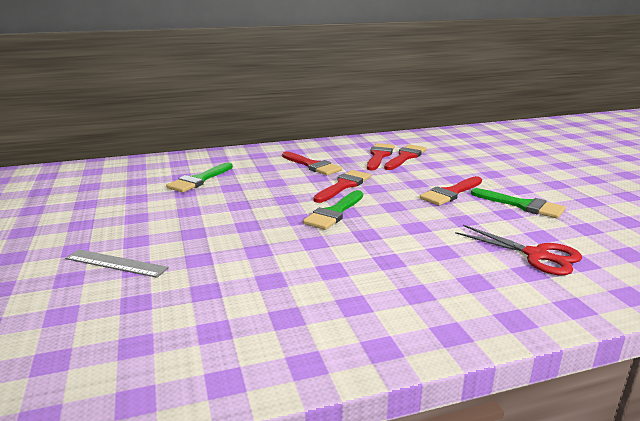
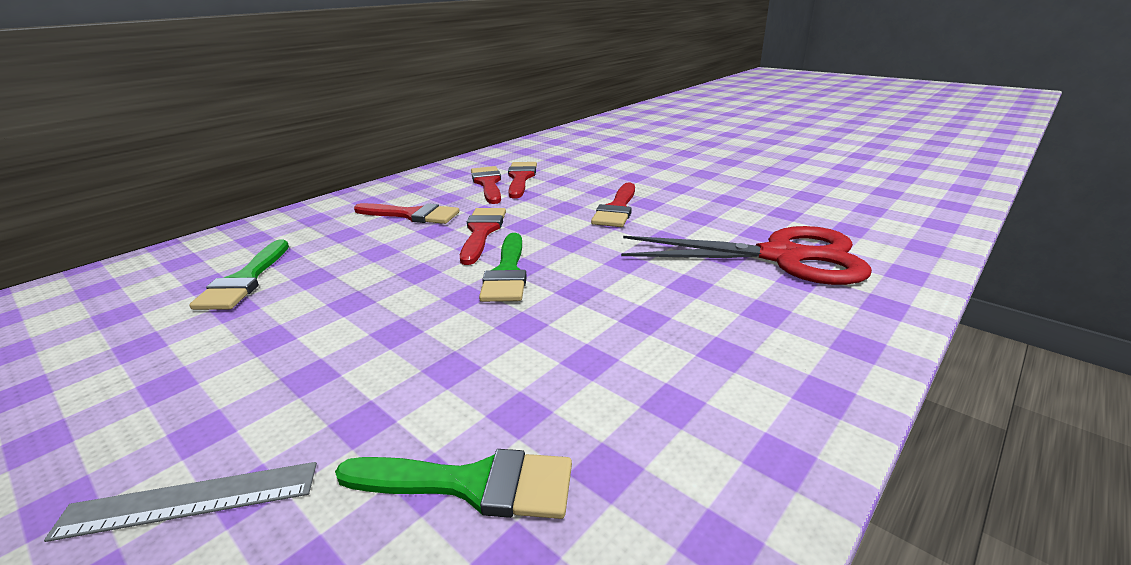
camera: 30 degrees left, 5 degrees up
red scissors [455,225,582,275] -> red scissors [621,226,872,285], size x1.55
green brush [471,188,566,218] -> green brush moved to [335,449,572,519]

